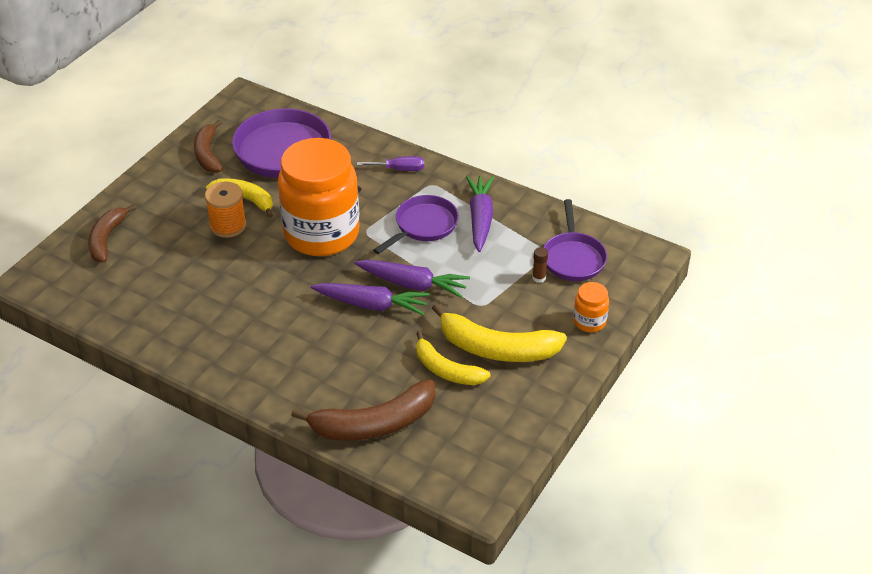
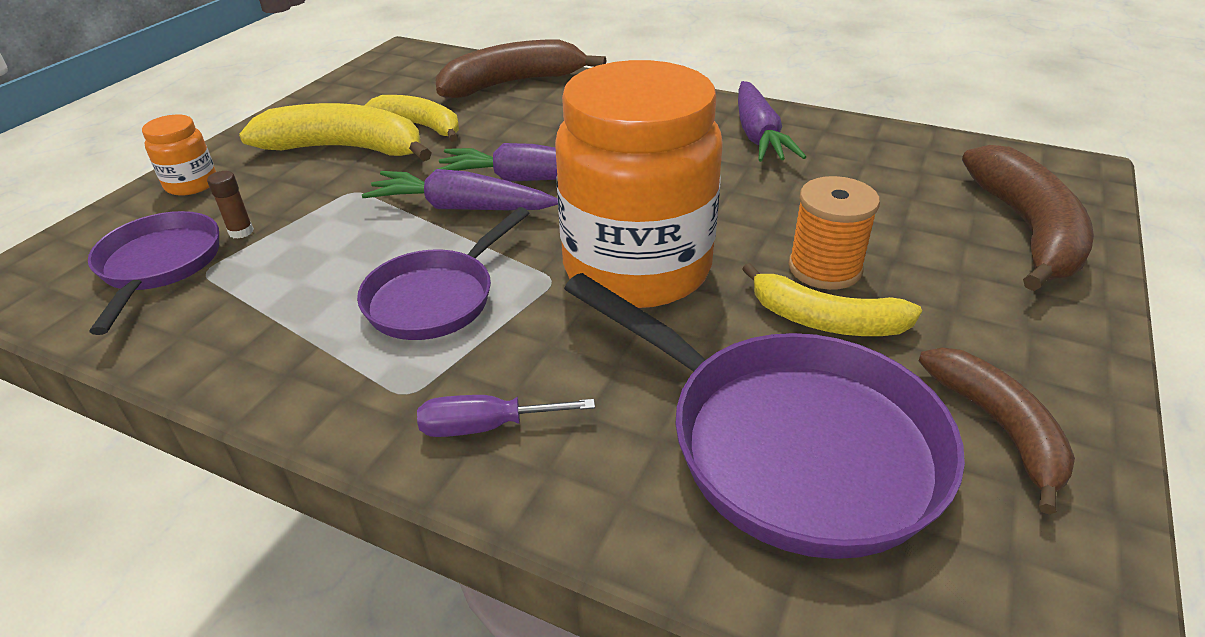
camera: 175 degrees right, 5 degrees down
brown banana [88,204,136,263] -> brown banana [962,145,1094,291], size x1.53
purple carrot [466,176,494,252] -> purple carrot moved to [738,81,806,162]

